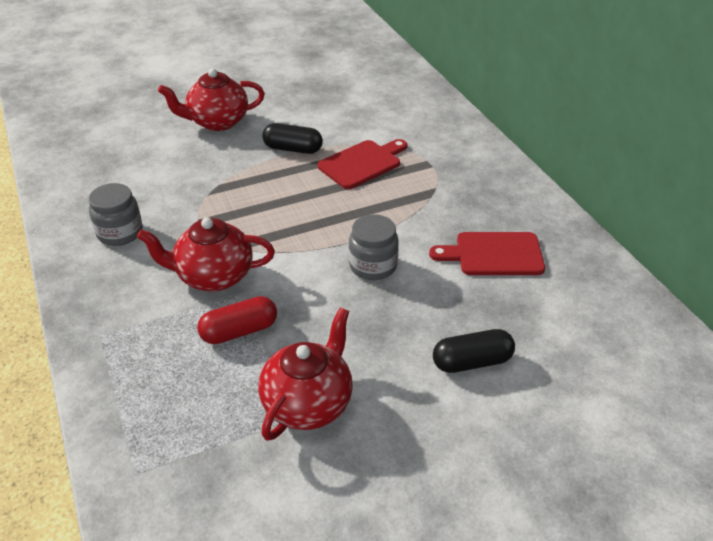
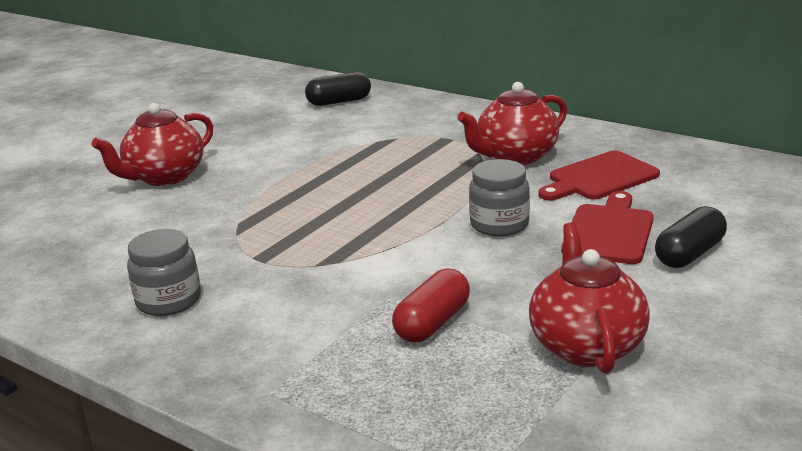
camera: 30 degrees left, 15 degrees down
red teapot [137,217,275,291] -> red teapot moved to [457,82,567,165]
black capsule [262,123,323,154] -> black capsule moved to [305,72,371,106]
red cutting board [317,139,407,189] -> red cutting board moved to [561,191,654,264]

